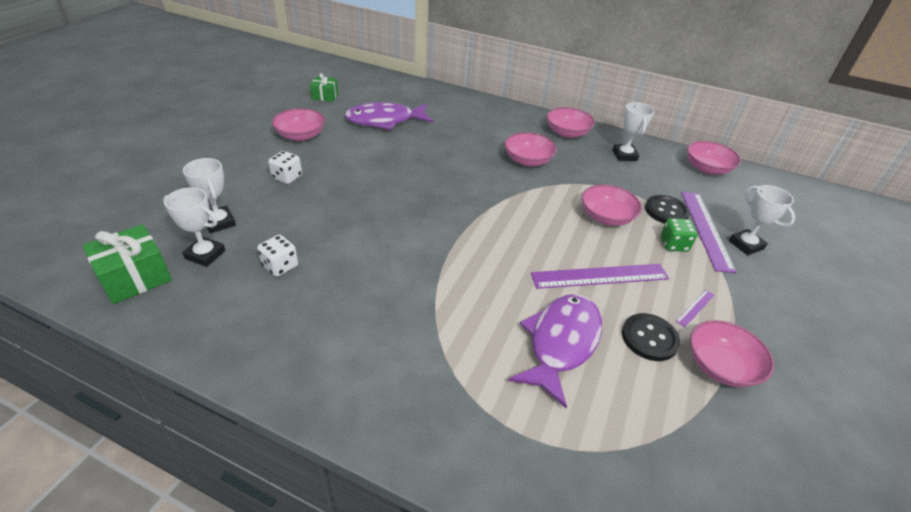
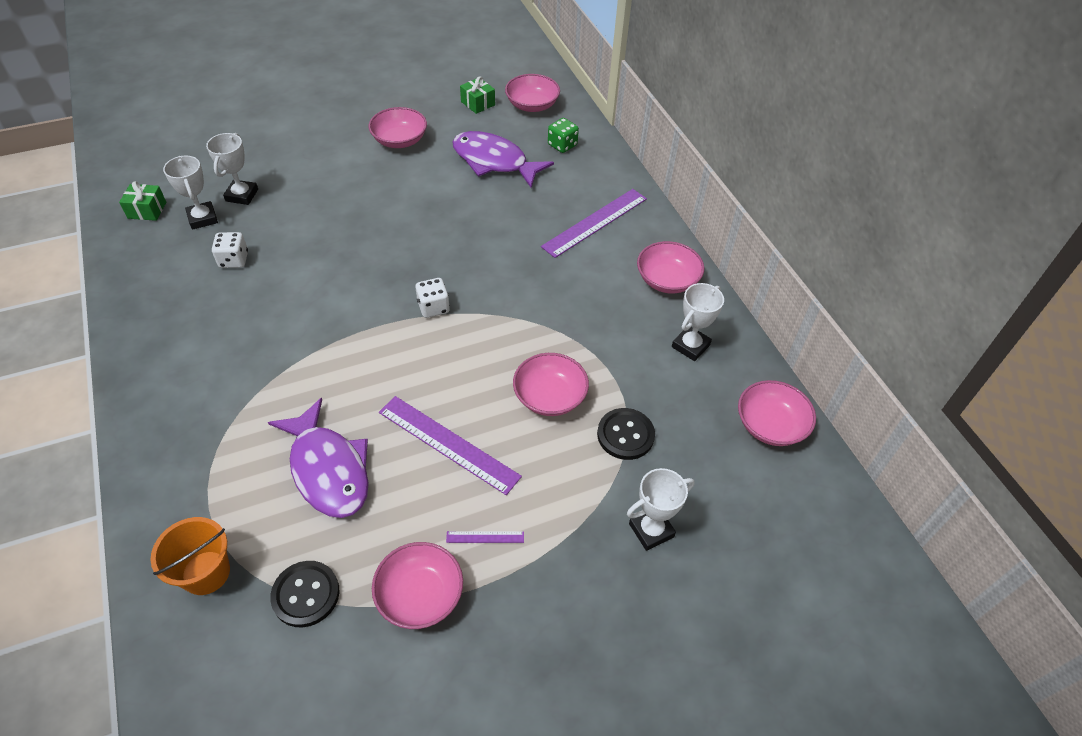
camera: 45 degrees right, 10 degrees up
green gift [82,224,172,304] -> green gift [119,181,166,221], size x0.62
white dice [268,151,302,184] -> white dice moved to [415,278,450,318]
pink bowl [505,132,557,166] -> pink bowl moved to [505,74,560,112]
purple fish [508,294,602,408] -> purple fish turned 75 degrees clockwise [268,398,369,518]
black button [622,313,680,361] -> black button moved to [270,561,339,627]
green dice [661,218,697,252] -> green dice moved to [548,118,579,153]
purple ruler [681,192,736,273] -> purple ruler moved to [541,189,647,258]
white trophy [729,185,795,255] -> white trophy turned 45 degrees clockwise [627,468,695,551]
none -> orange bucket [151,517,230,595]

